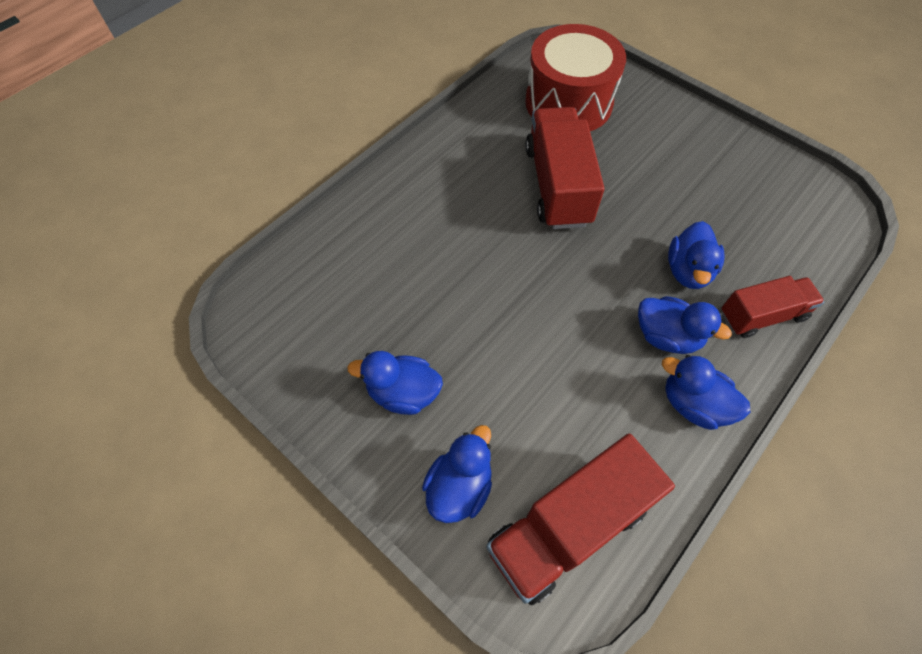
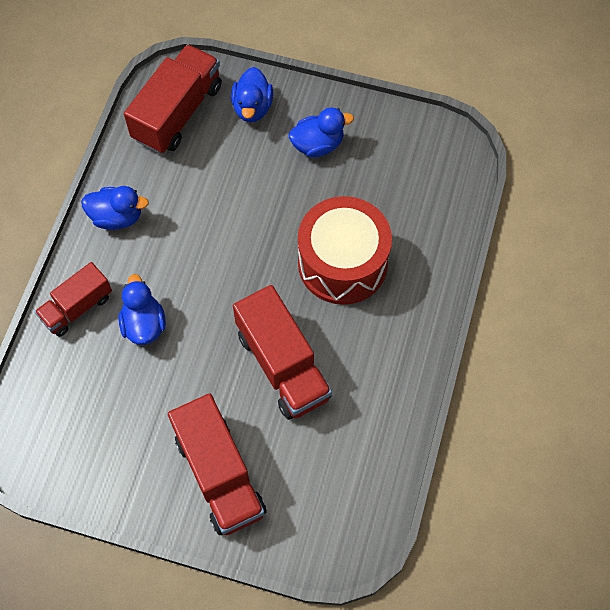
camera: 155 degrees right, 5 degrees up
red drum [525,24,626,131] -> red drum moved to [298,196,392,305]
blue duck [638,296,732,354] -> none
none -> red truck [168,393,267,535]

